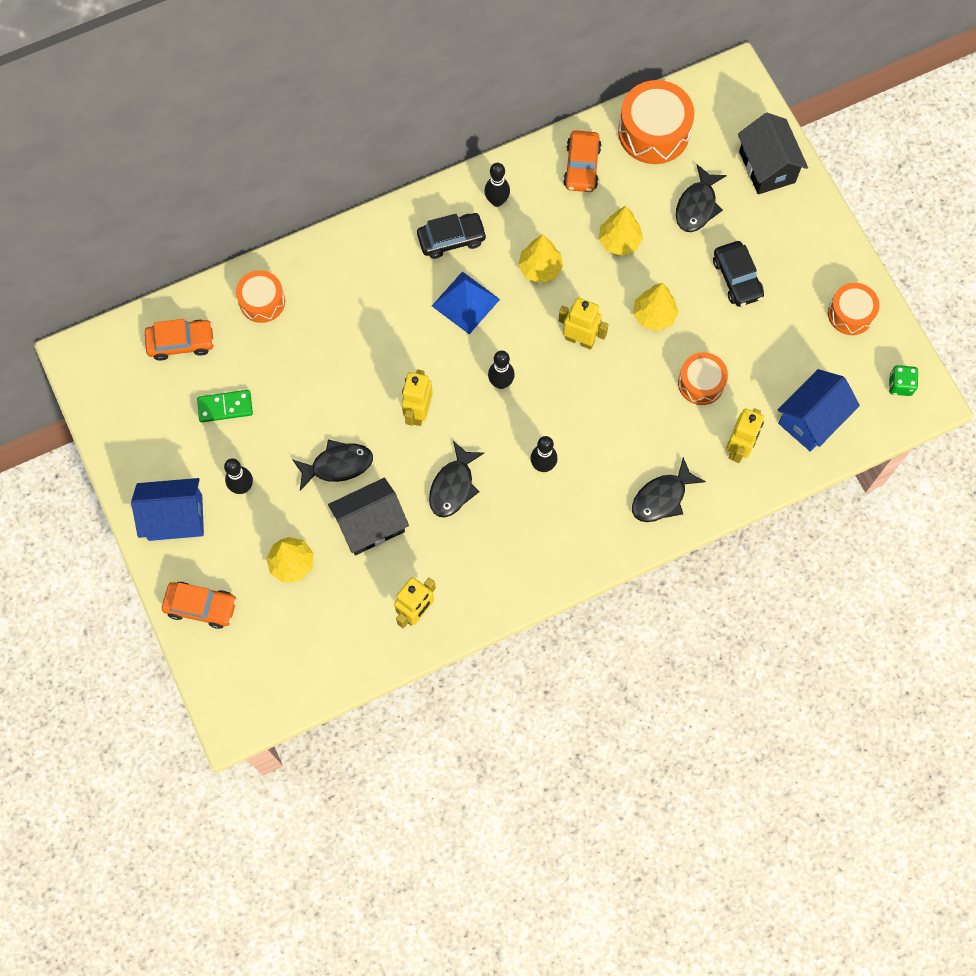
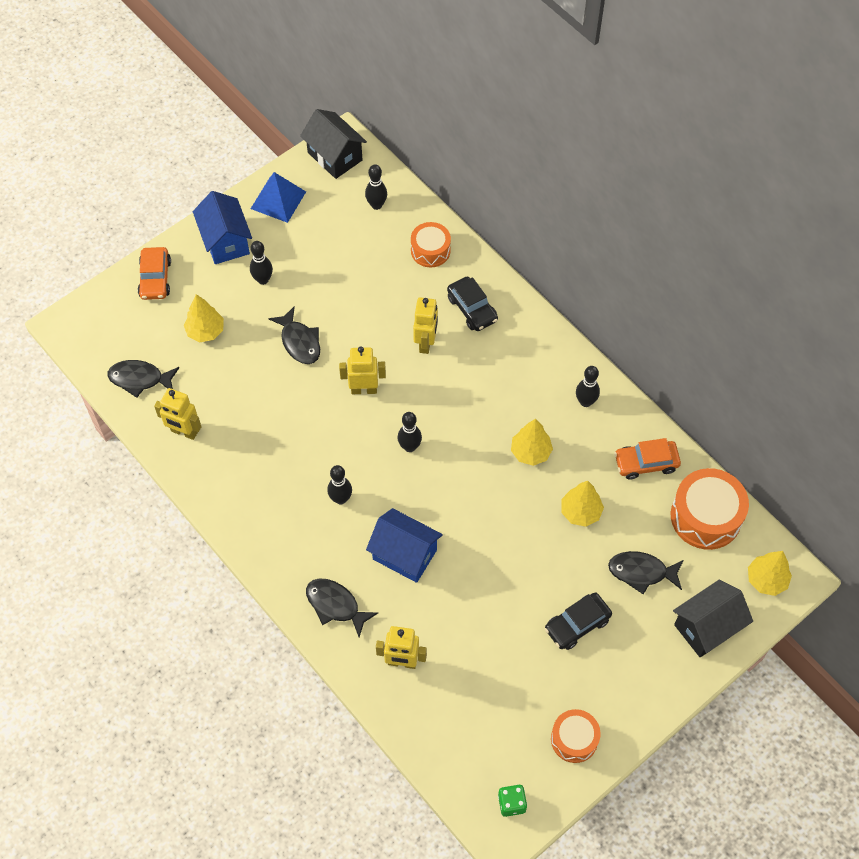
camera: 75 degrees right, 10 degrees down
orange car [145,319,214,361] -> black bowling pin [365,164,387,210]
green domino [197,390,253,422] -> none
black house [328,478,409,555] -> black house moved to [300,109,367,179]
black car [417,213,487,259] -> black car moved to [447,277,498,331]
black fish [429,441,484,518] -> black fish moved to [107,360,179,398]
blue pyramid [432,271,500,334] -> blue pyramid moved to [251,172,306,223]
yellow robot [558,297,609,350] -> yellow robot moved to [413,297,438,354]
yellow tree [633,283,678,331] -> yellow tree moved to [748,551,792,596]
orange drum [678,352,728,405] -> none
blue house [778,369,860,452] -> blue house moved to [366,508,443,583]

